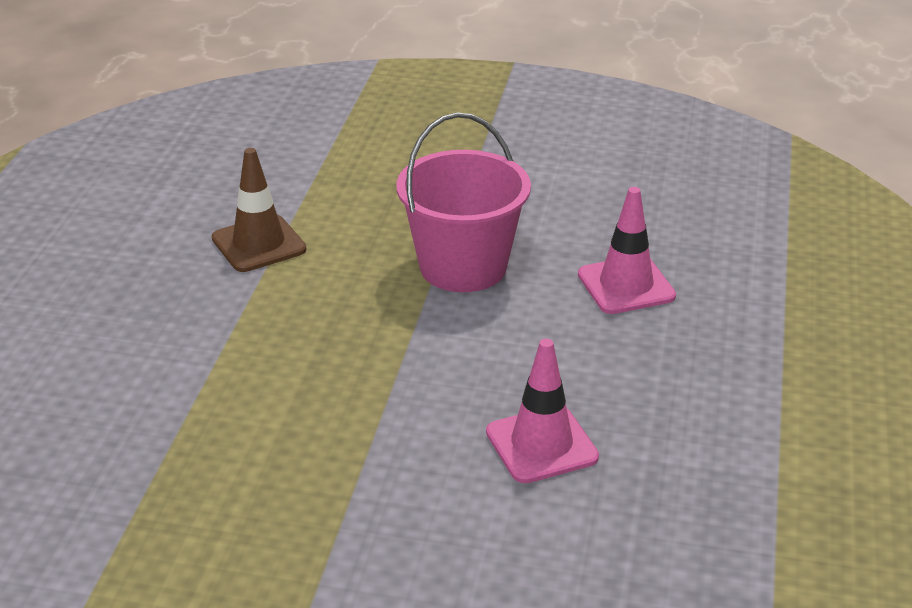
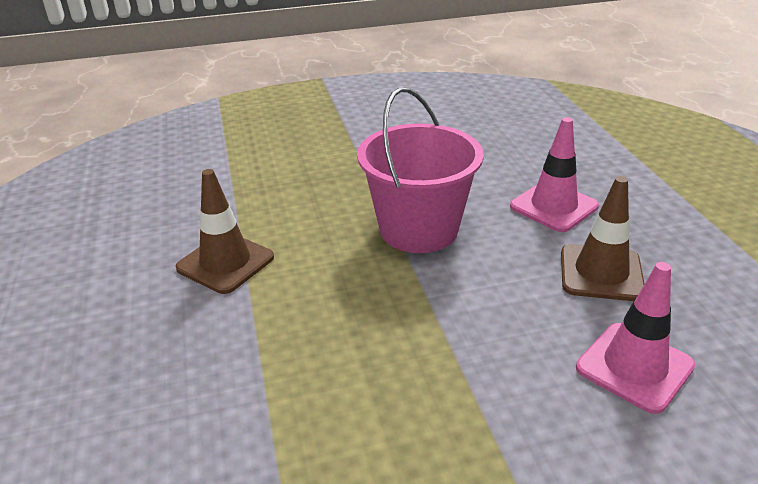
camera: 25 degrees left, 0 degrees up
none -> brown traffic cone [561,176,644,301]

